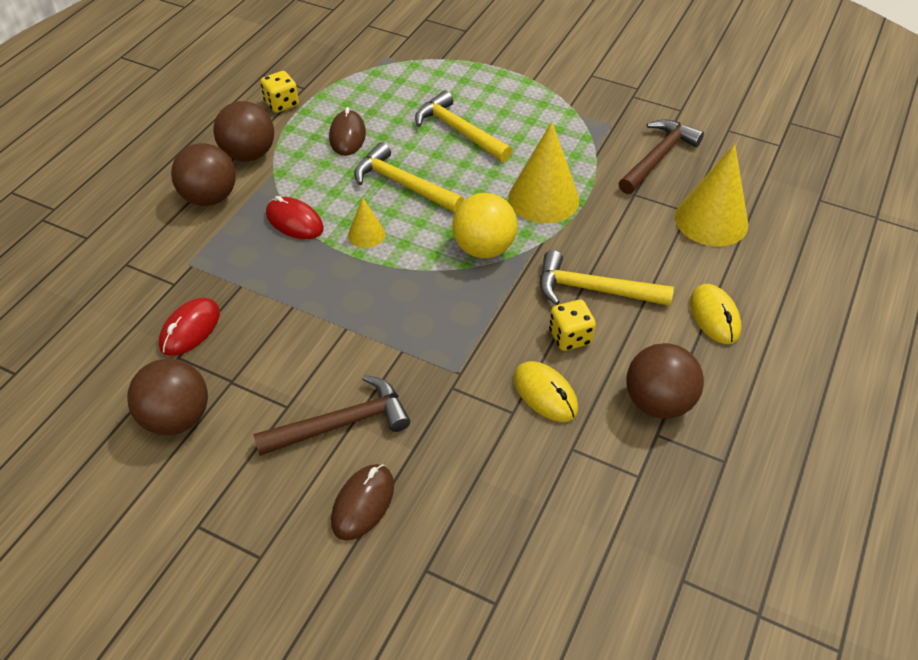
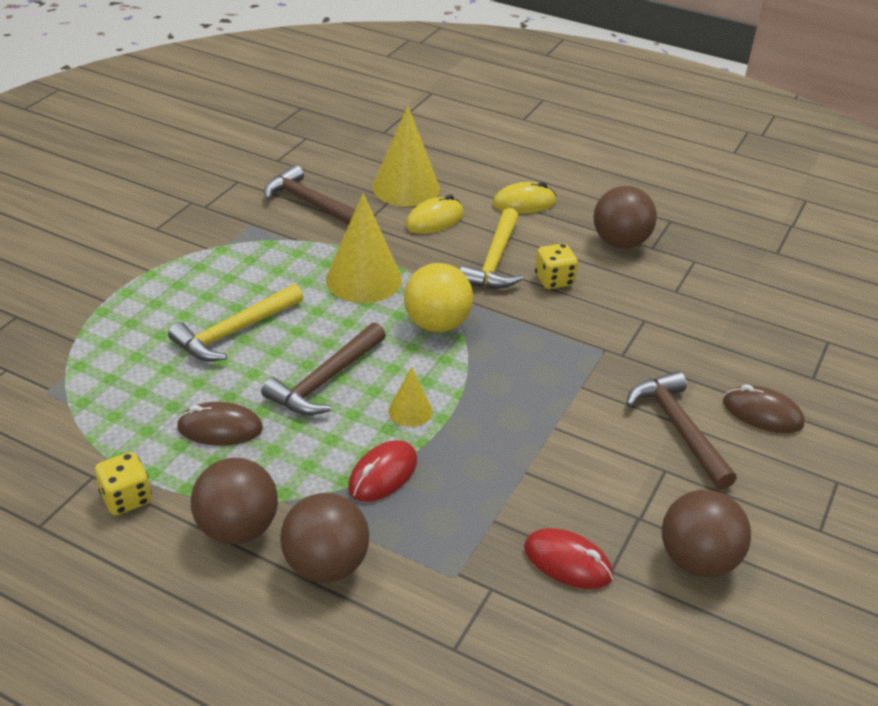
camera: 90 degrees left, 10 degrees down
yellow hammer [354,142,464,213] -> brown hammer [261,322,386,415]
yellow mouse [514,361,578,422] -> yellow mouse moved to [406,195,464,234]

